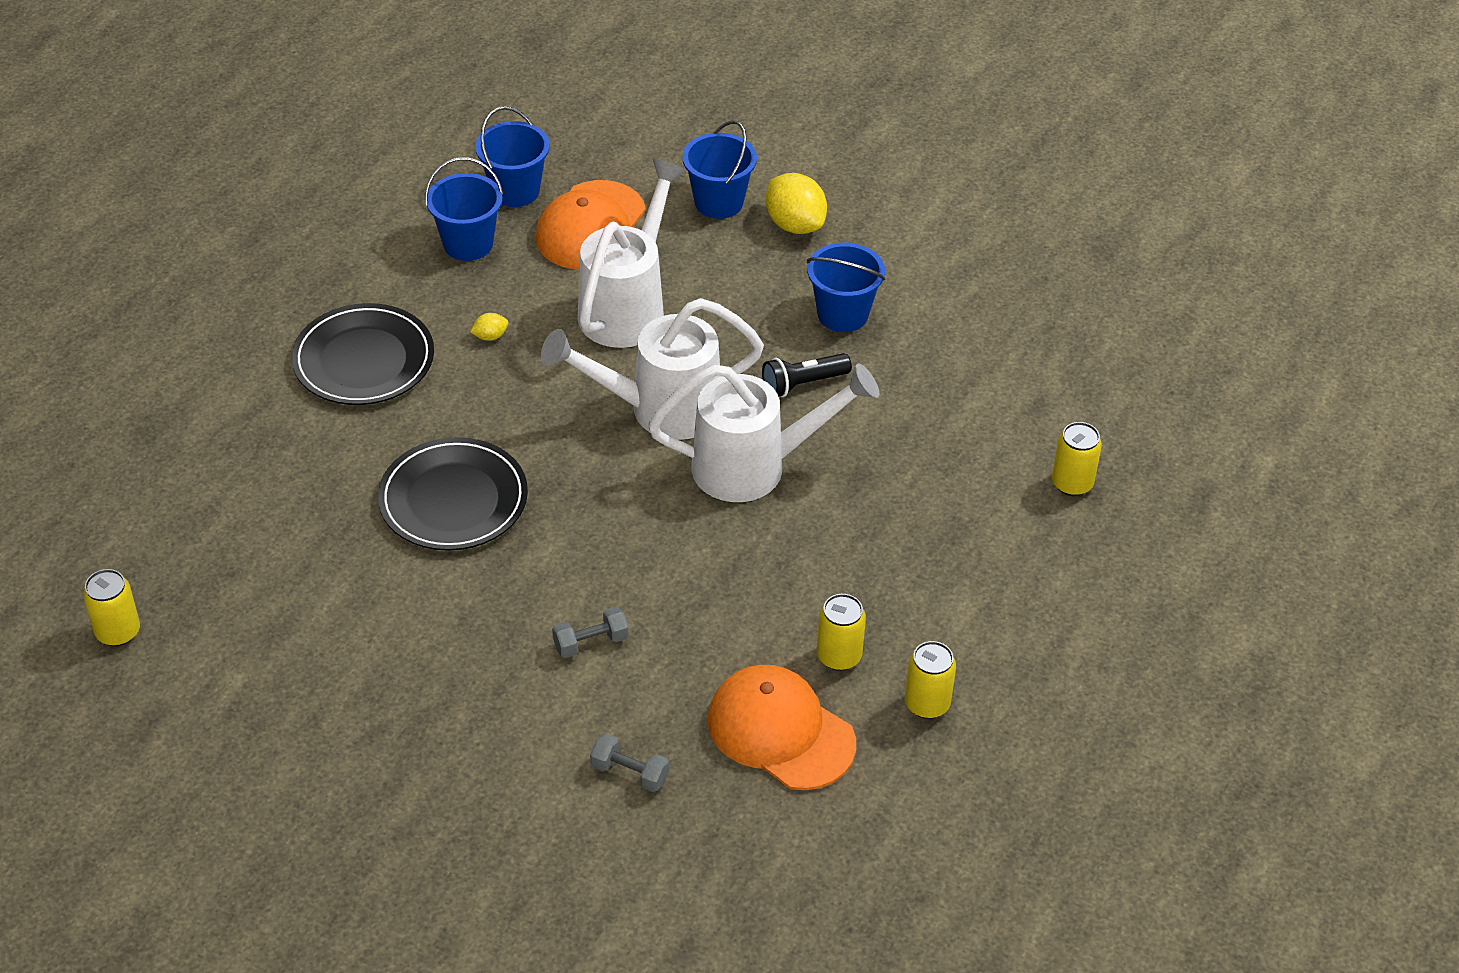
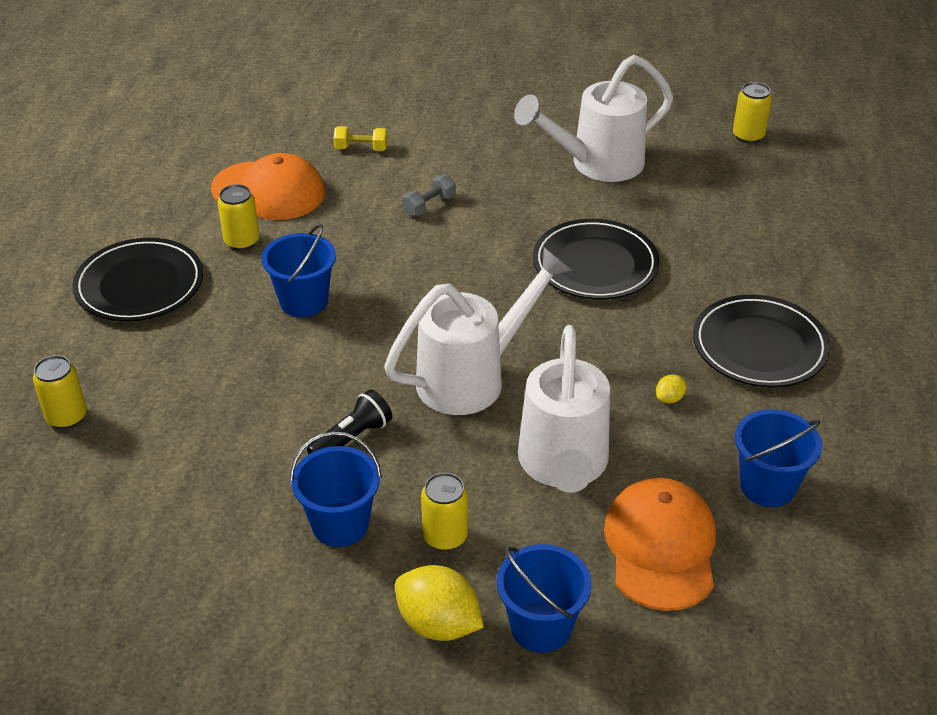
camera: 160 degrees right, 5 degrees down
blue bucket [475,106,550,207] -> blue bucket moved to [262,224,336,317]
grey dumbbell [590,734,669,792] -> yellow dumbbell [334,126,388,151]
white watering can [648,364,880,502] -> white watering can moved to [514,55,673,182]
yellow can [905,641,956,719] -> yellow can moved to [421,472,468,551]
none -> black plate [72,238,203,322]

